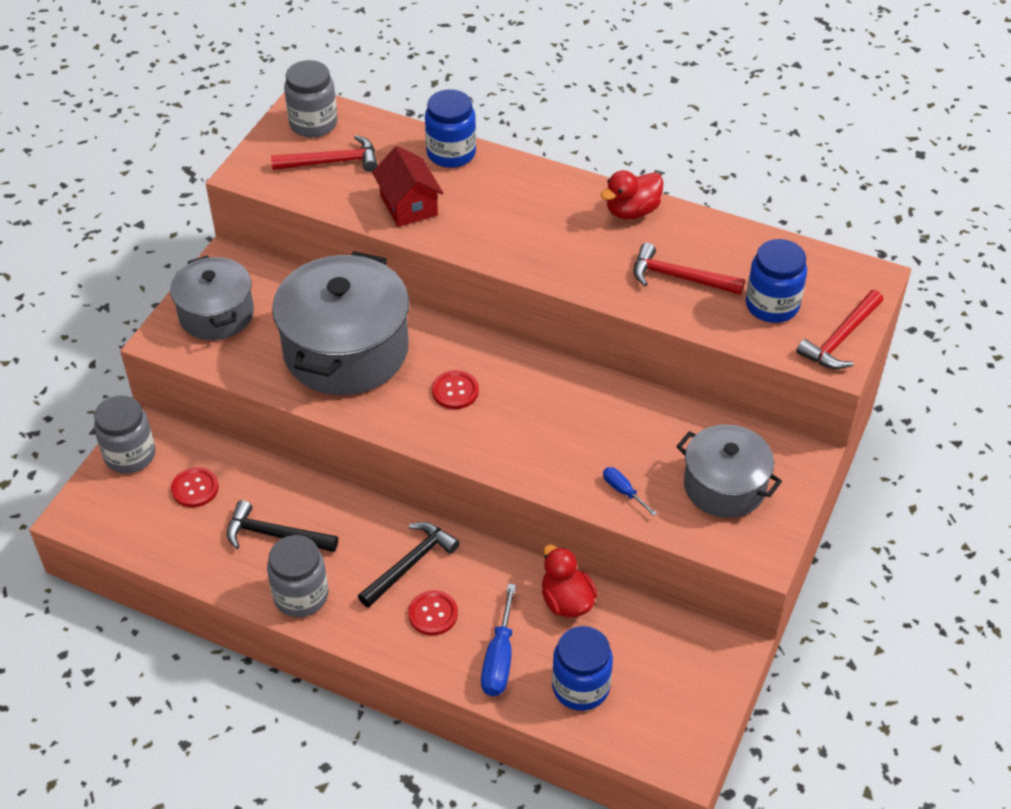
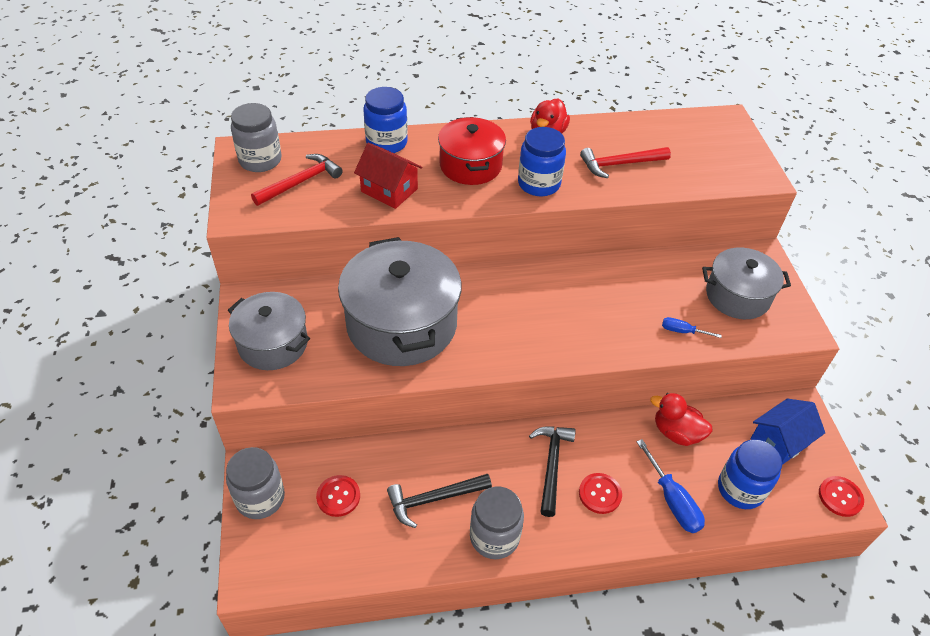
camera: 35 degrees left, 0 degrees up
red button [432,370,479,409] -> red button moved to [819,476,864,517]
blue jar [746,239,807,323] -> blue jar moved to [518,127,566,196]
red hammer [796,290,883,369] -> none
none -> red pot [438,117,506,185]
none -> blue house [750,399,825,465]

